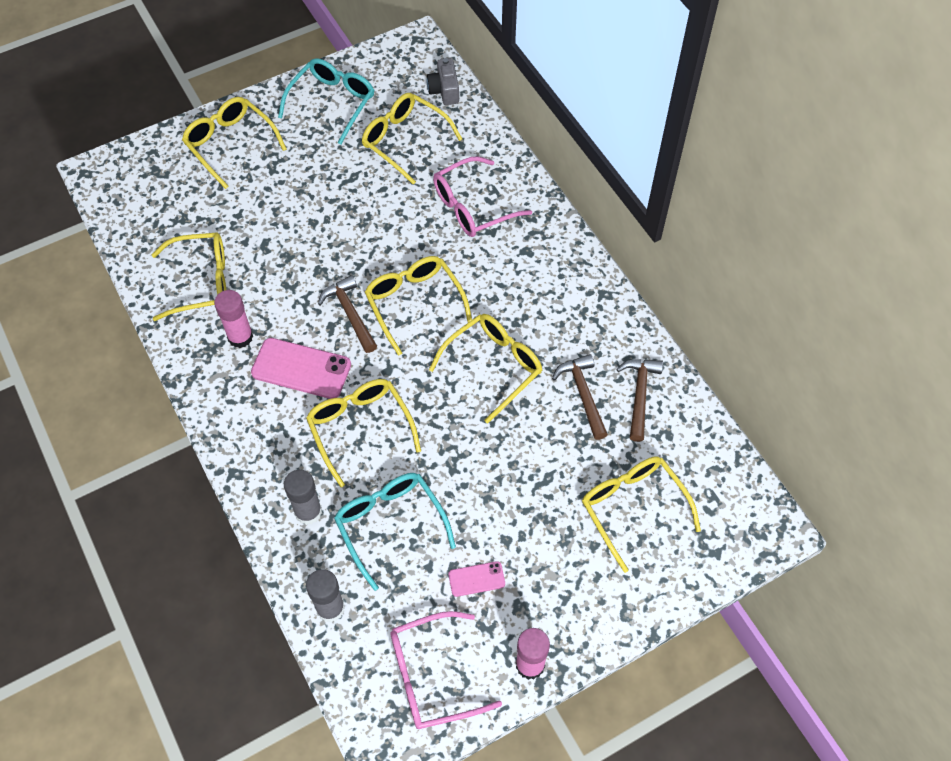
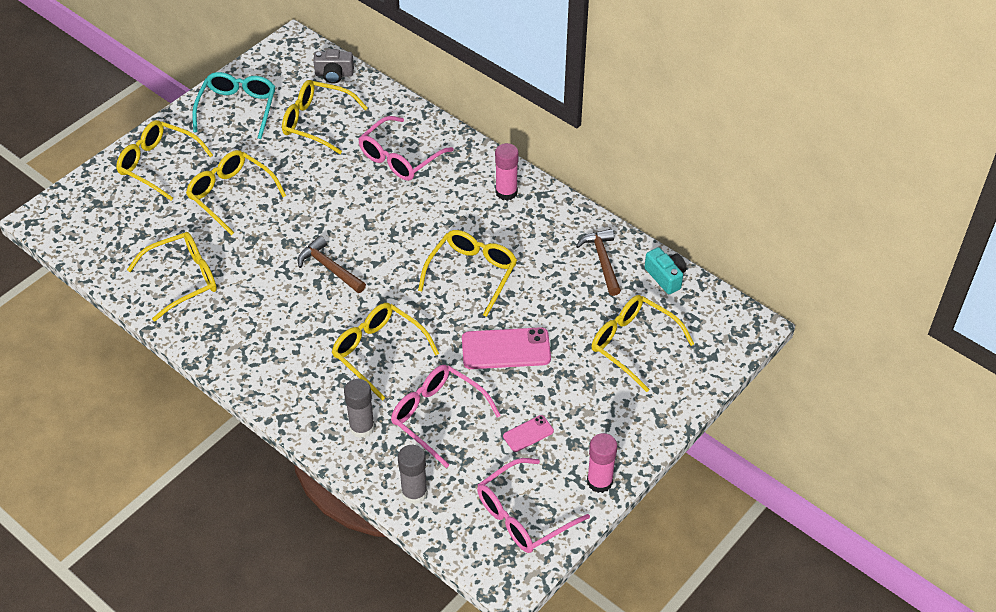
camera: 20 degrees left, 10 degrees down
pink glue stick [214,290,253,348] -> pink glue stick moved to [495,143,518,201]
pink phone [251,338,351,399] -> pink phone moved to [462,327,551,369]
turquoise glasses [334,473,456,591] -> pink glasses [391,365,501,468]
yellow glasses [365,256,472,356] -> yellow glasses moved to [186,150,286,235]
grey camera [427,58,459,105] -> grey camera turned 60 degrees counterclockwise [313,49,354,84]
brown hammer [552,354,608,440] -> none
none -> turquoise camera [644,247,687,294]

